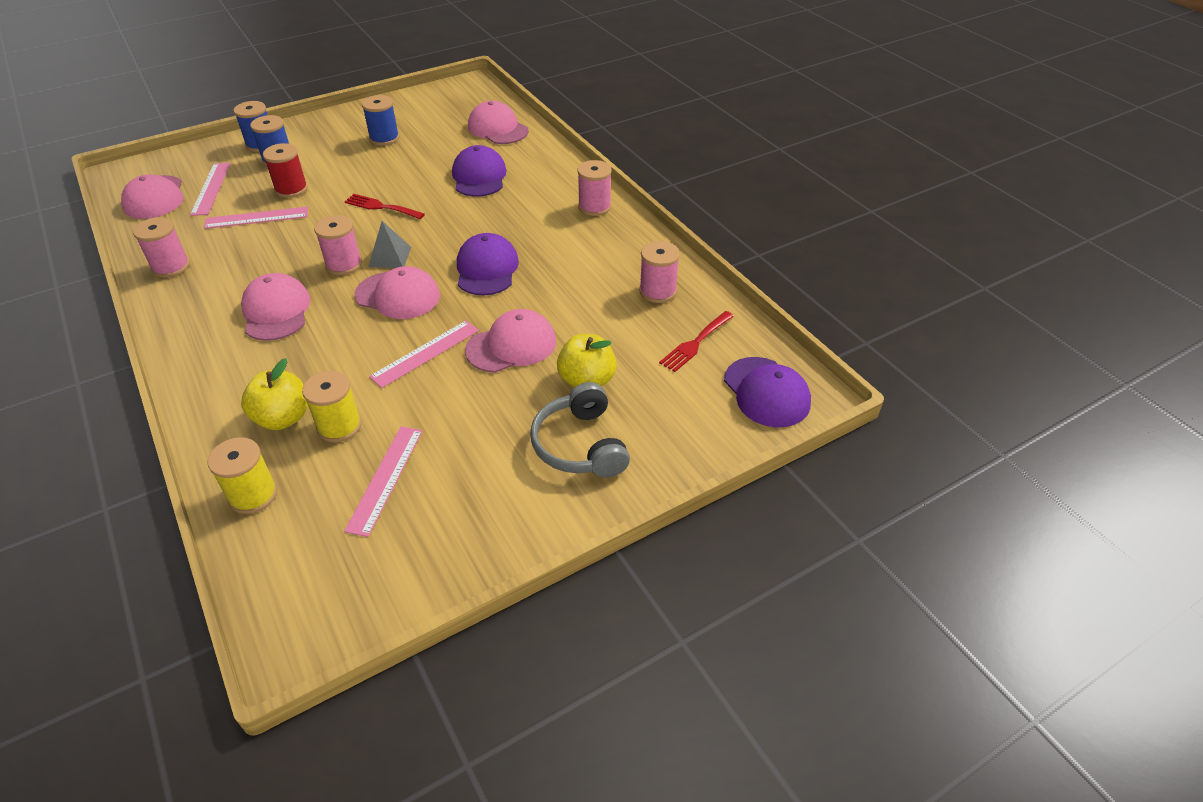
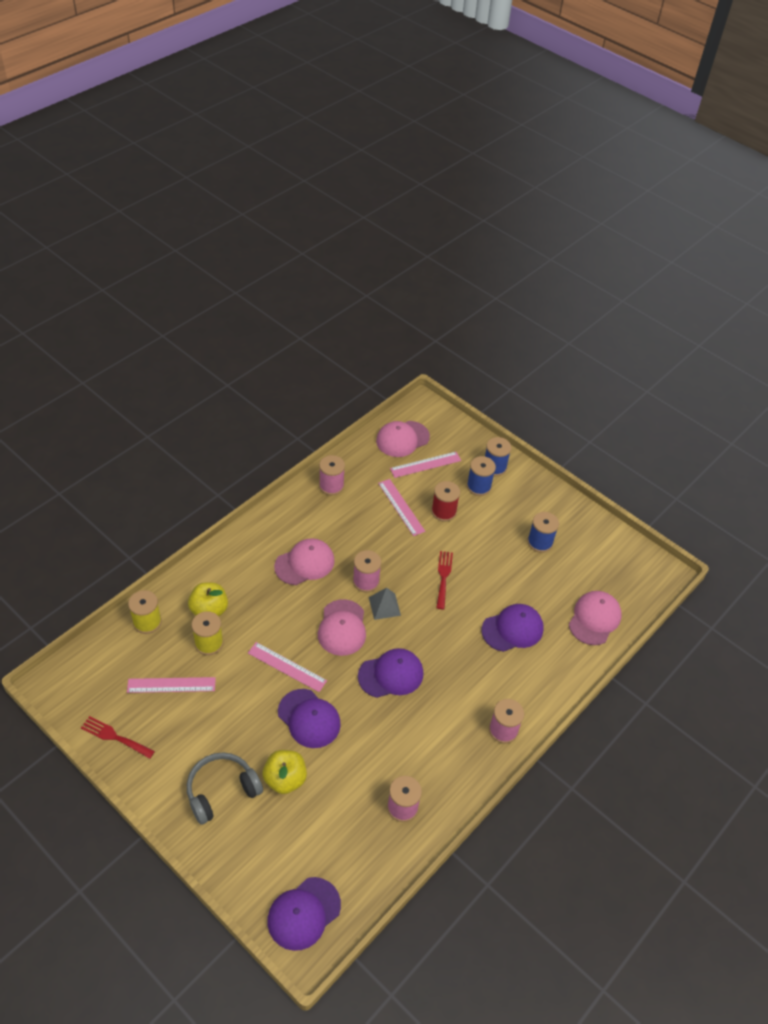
camera: 70 degrees right, 5 degrees up
pink cap [465,309,556,373] -> purple cap [278,689,341,748]
red fork [659,311,734,372] -> red fork moved to [81,716,155,759]

